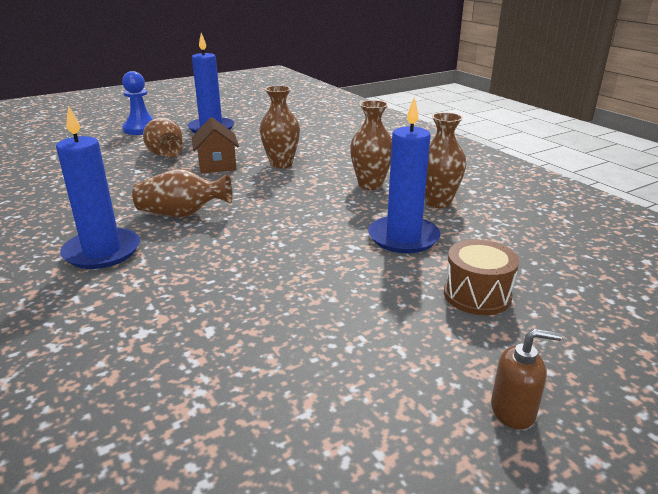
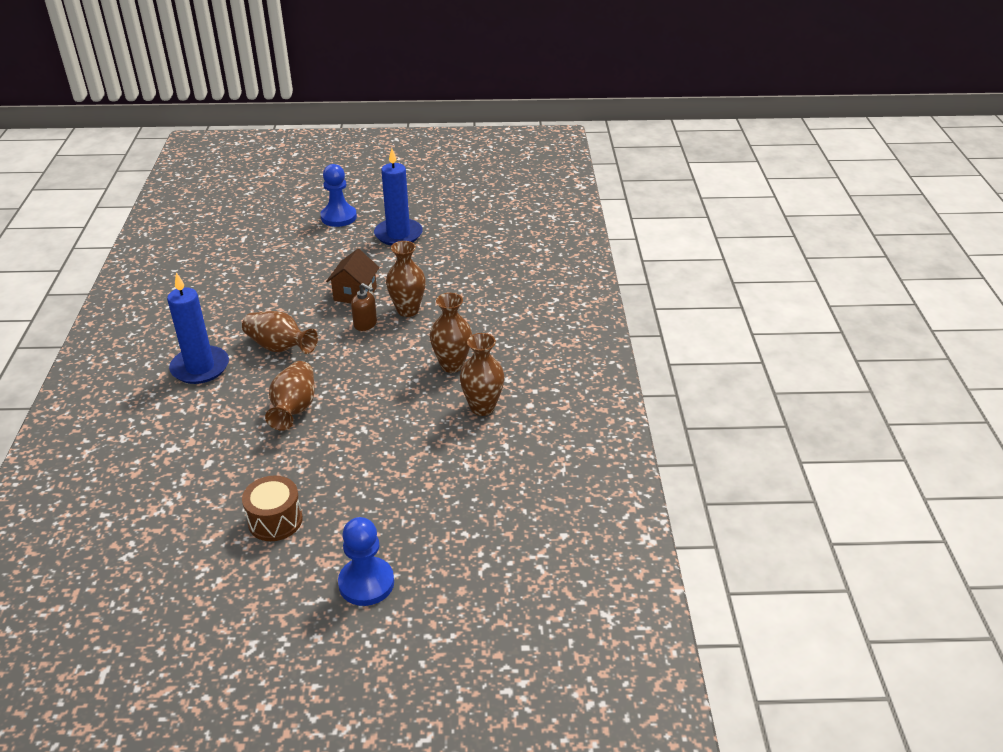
camera: 30 degrees right, 10 degrees up
brown vase [143,117,183,157] -> brown vase moved to [265,361,315,431]
blue candle [368,97,441,253] -> none
brown drum [444,240,519,315] -> brown drum moved to [242,475,303,541]
brown soap dispenser [491,329,562,430] -> brown soap dispenser moved to [351,283,377,331]
none -> blue pawn [338,517,394,606]

